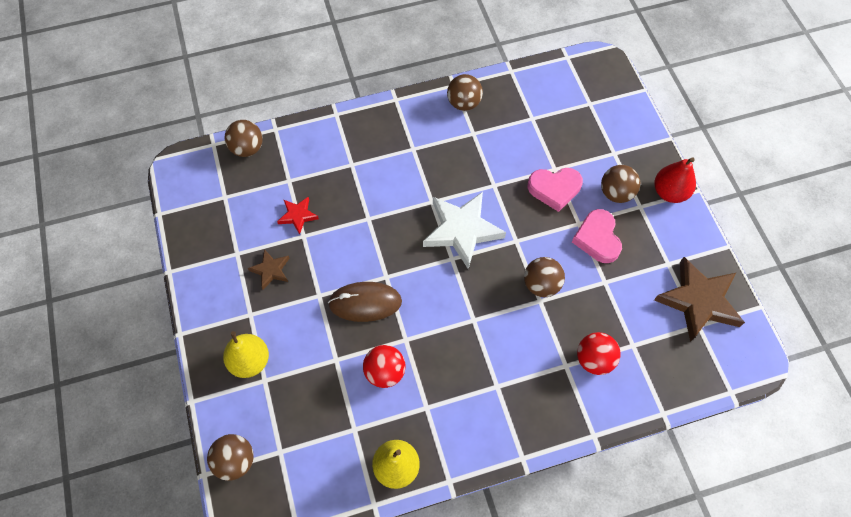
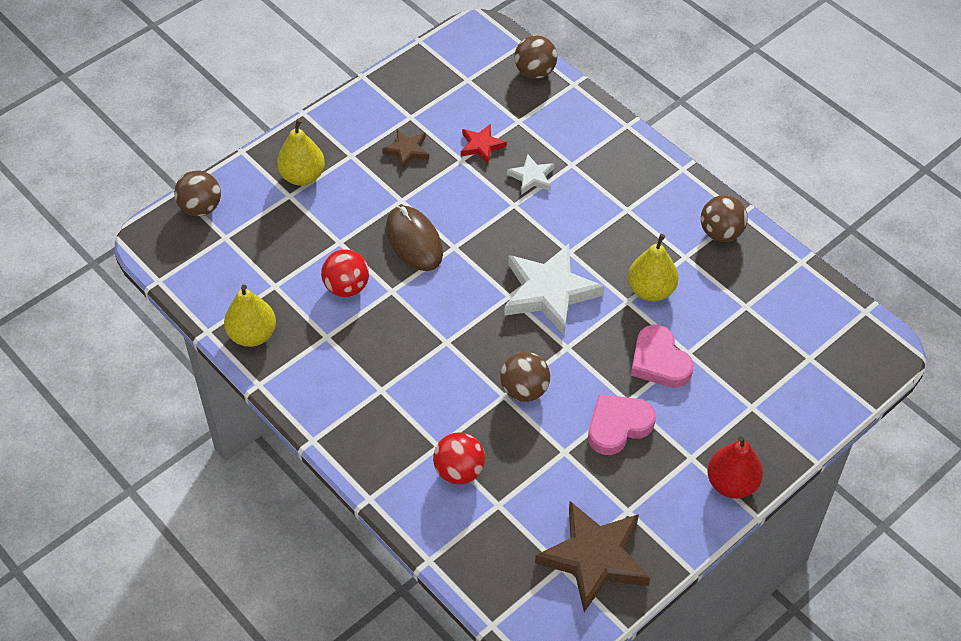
camera: 65 degrees right, 10 degrees down
brown ball [601,165,640,203] -> none
none -> white star [507,154,554,195]
none -> yellow pear [628,234,678,301]

